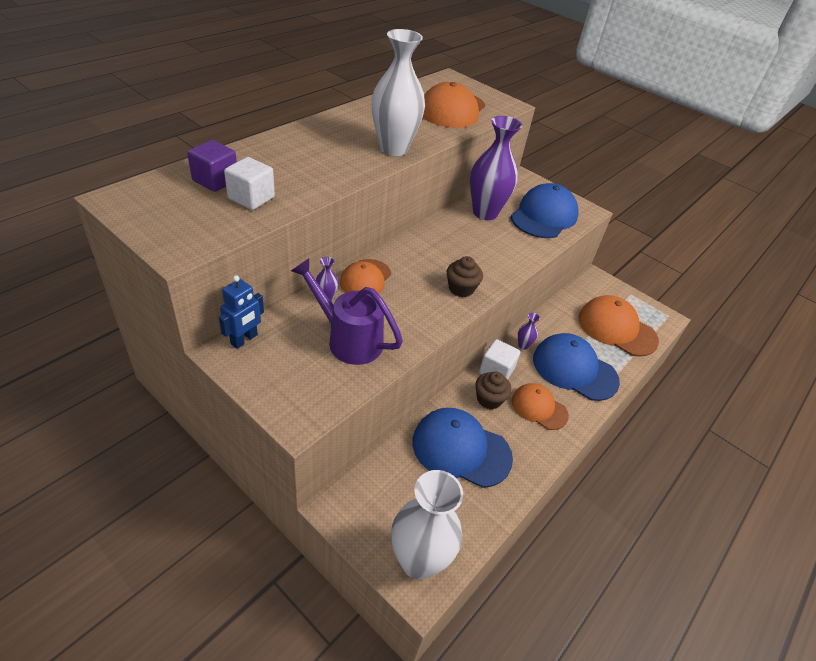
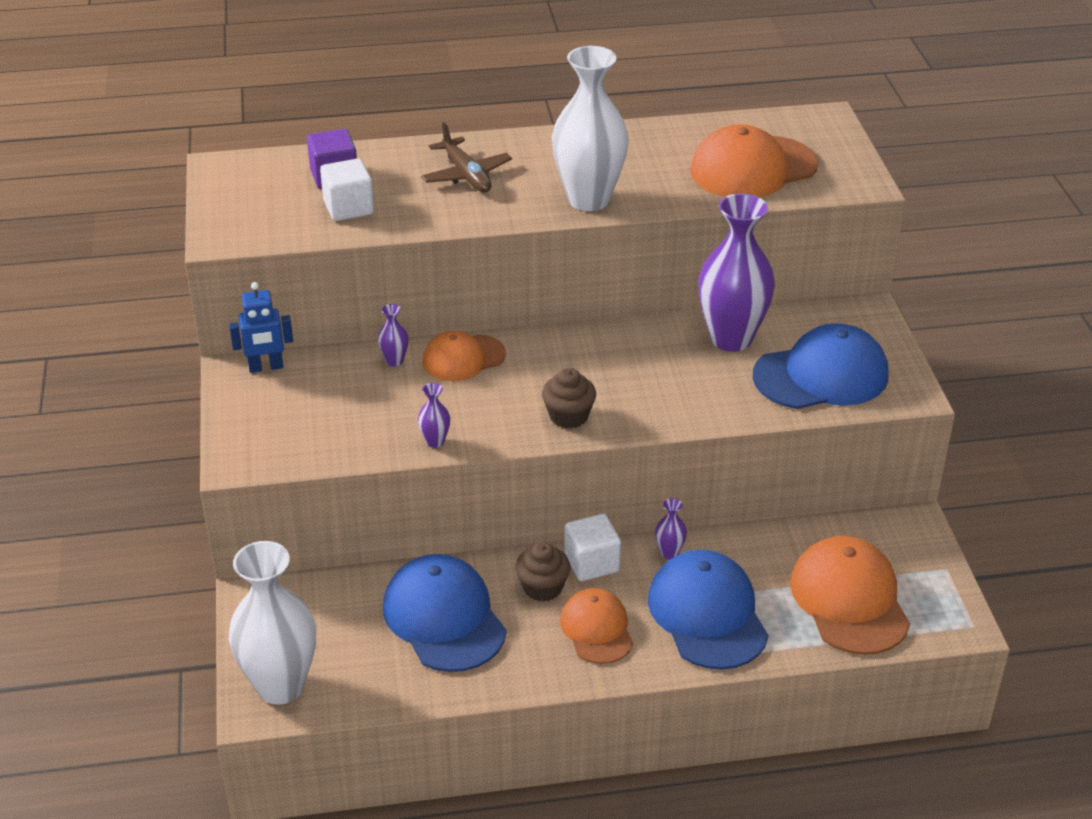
camera: 45 degrees right, 5 degrees down
purple watering can [291,258,403,365] -> none
none -> purple vase [418,383,450,448]
none -> brown plane [421,122,512,192]

